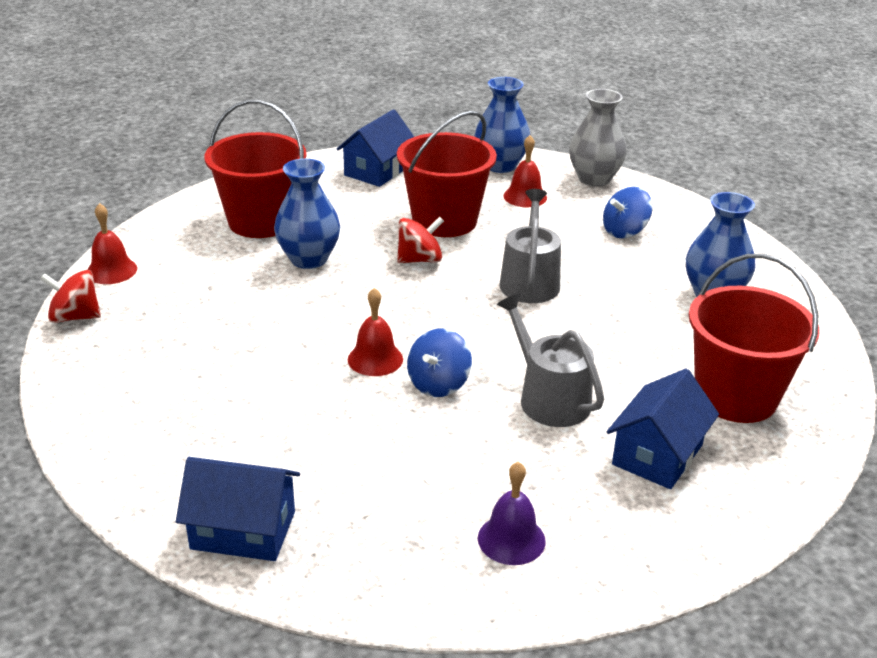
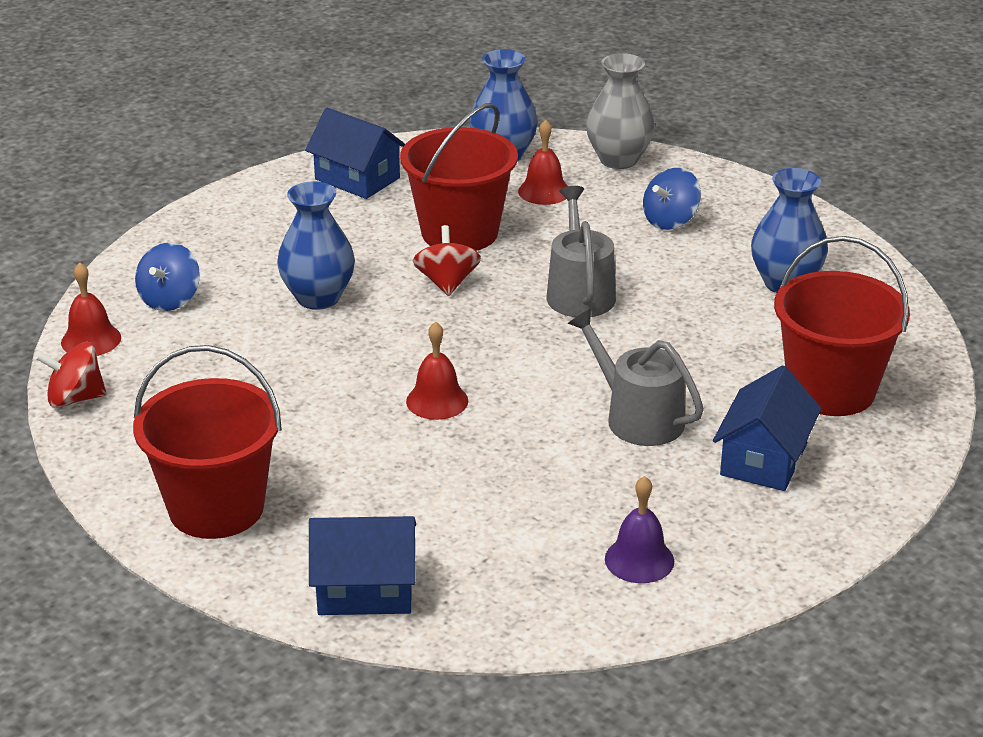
camera: 10 degrees left, 0 degrees up
red bucket [204,100,306,238] -> red bucket moved to [133,345,282,539]
blue house [337,109,414,187] -> blue house turned 75 degrees counterclockwise [305,108,405,199]
red spinning top [397,217,444,263] -> red spinning top turned 60 degrees counterclockwise [413,225,481,296]
blue spinning top [407,328,472,397] -> blue spinning top moved to [135,243,200,311]

